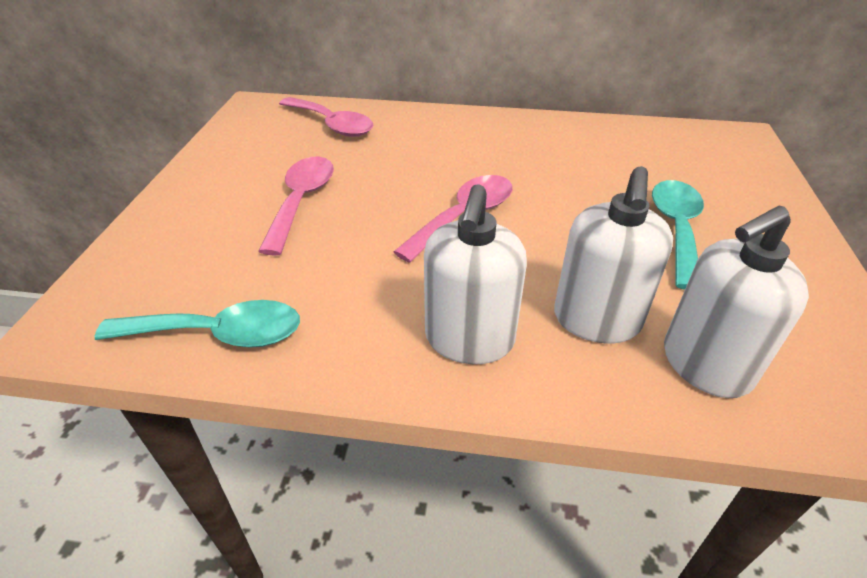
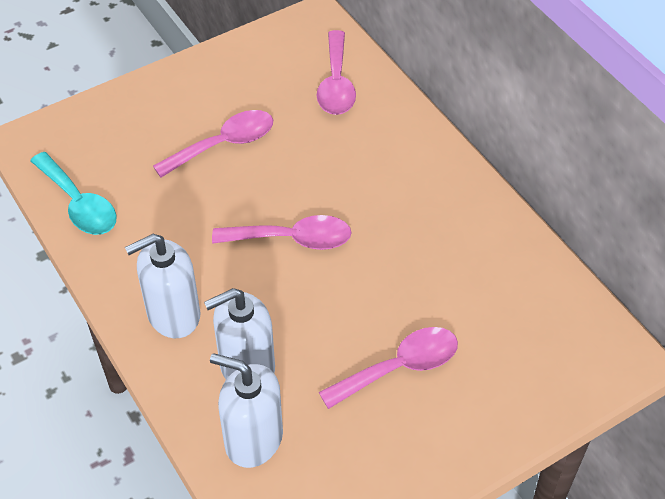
camera: 50 degrees right, 10 degrees up
turquoise spoon [652,180,704,290] -> pink spoon [319,327,458,409]

